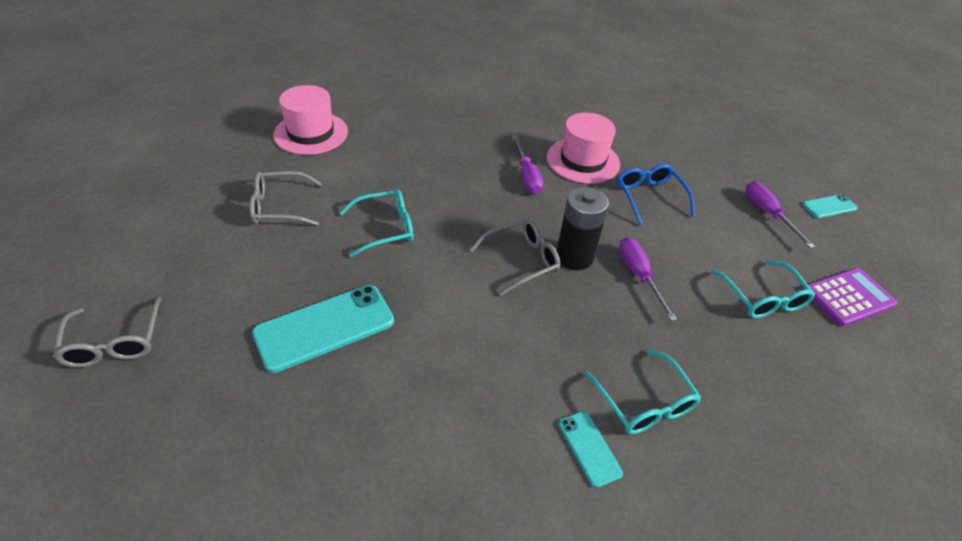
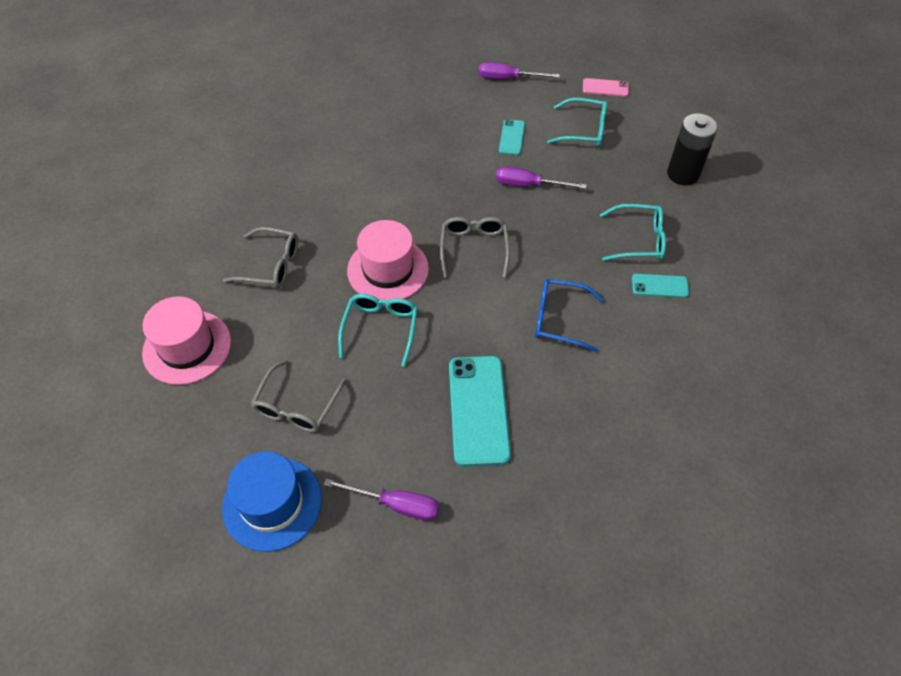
camera: 60 degrees left, 10 degrees up
grey glasses [53,297,162,368] -> grey glasses moved to [223,227,298,288]
purple screwdriver [512,135,543,194] -> purple screwdriver moved to [324,479,439,521]
pink hat [547,113,620,184] -> pink hat moved to [347,220,429,301]
black battery [557,187,609,270] -> black battery moved to [667,113,718,185]
blue glasses [617,164,695,225] -> blue glasses moved to [535,279,604,352]
turquoise phone [802,194,857,218] -> turquoise phone moved to [499,119,525,155]
purple calculator [804,268,898,327] -> pink phone [583,78,629,97]
none -> blue hat [222,452,322,552]

